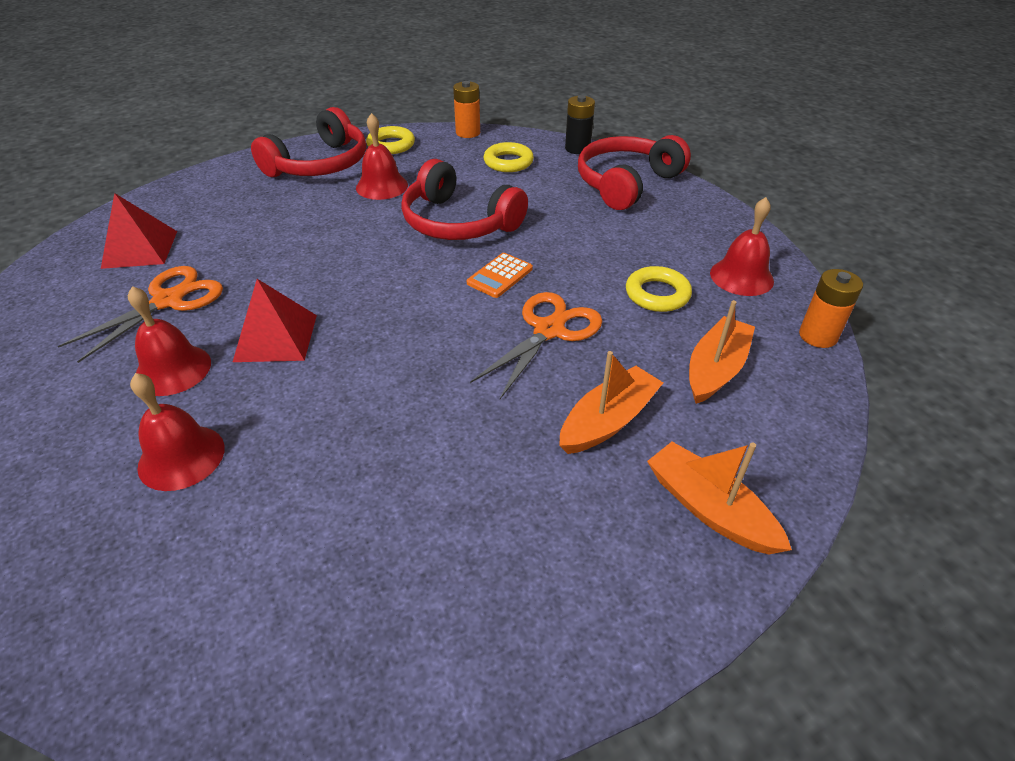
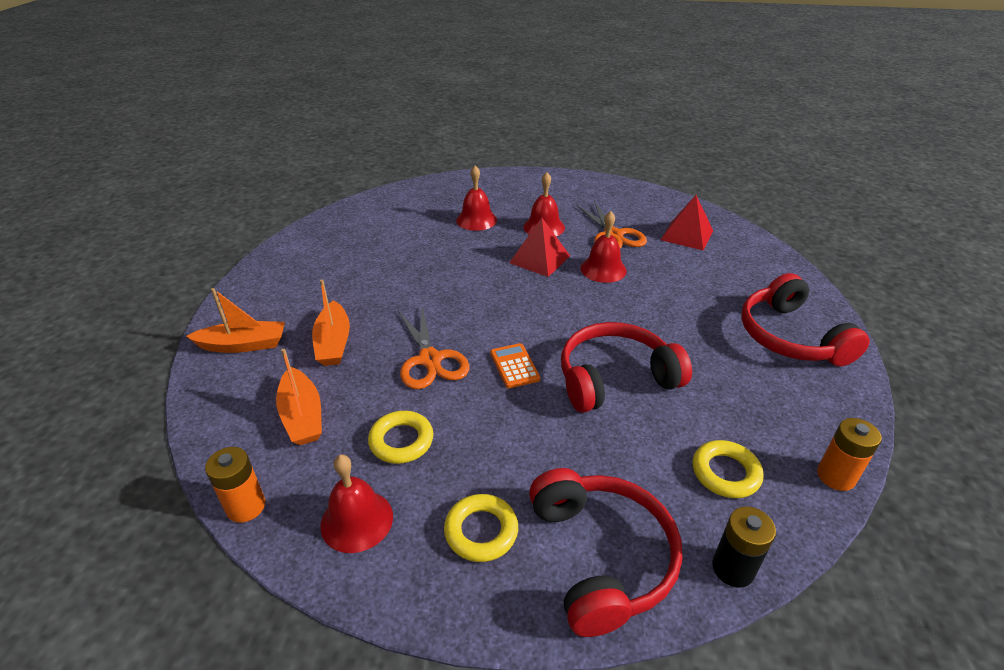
camera: 125 degrees right, 5 degrees down
red bell [356,113,408,200] -> red bell moved to [580,211,627,283]
yellow ring [366,126,415,154] -> yellow ring moved to [444,494,518,562]

